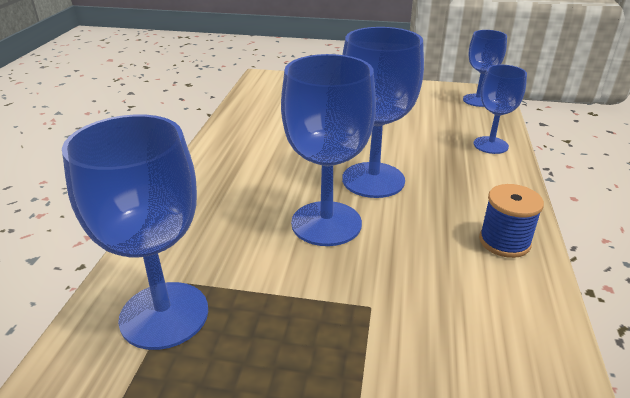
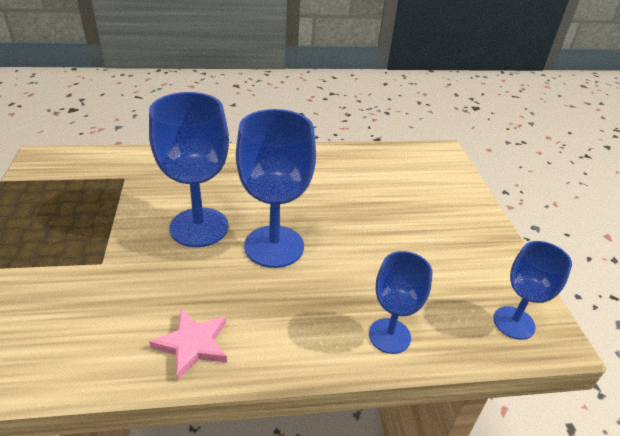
camera: 70 degrees right, 5 degrees up
blue goblet [62,115,208,350] -> none
blue spool [479,184,544,258] -> pink star [149,309,227,380]

